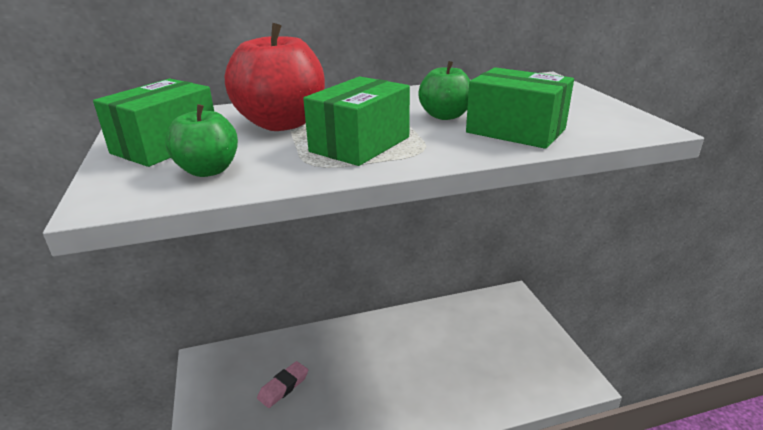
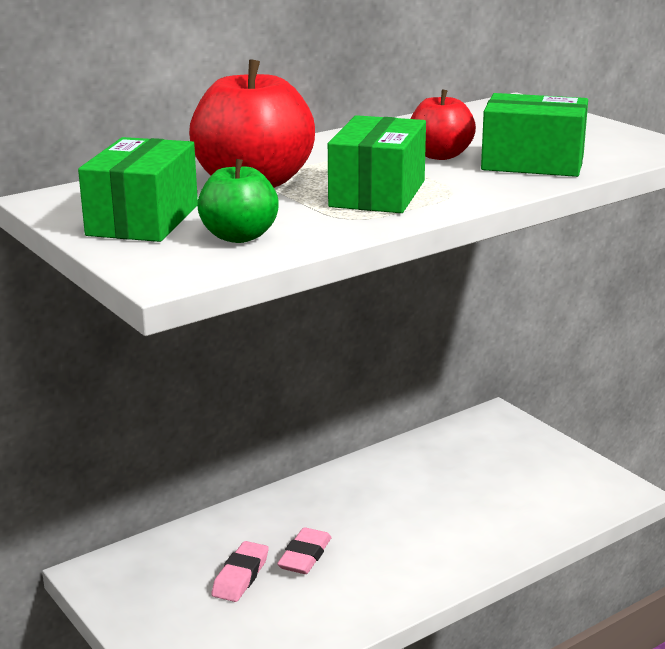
camera: 20 degrees left, 5 degrees down
green apple [418,61,470,120] -> red apple [411,89,476,160]
none -> pink eraser [277,527,332,574]

